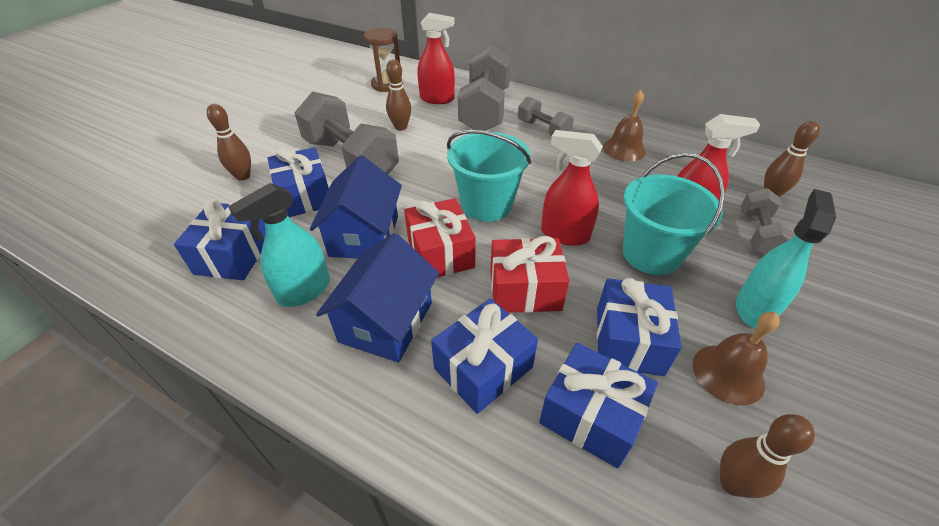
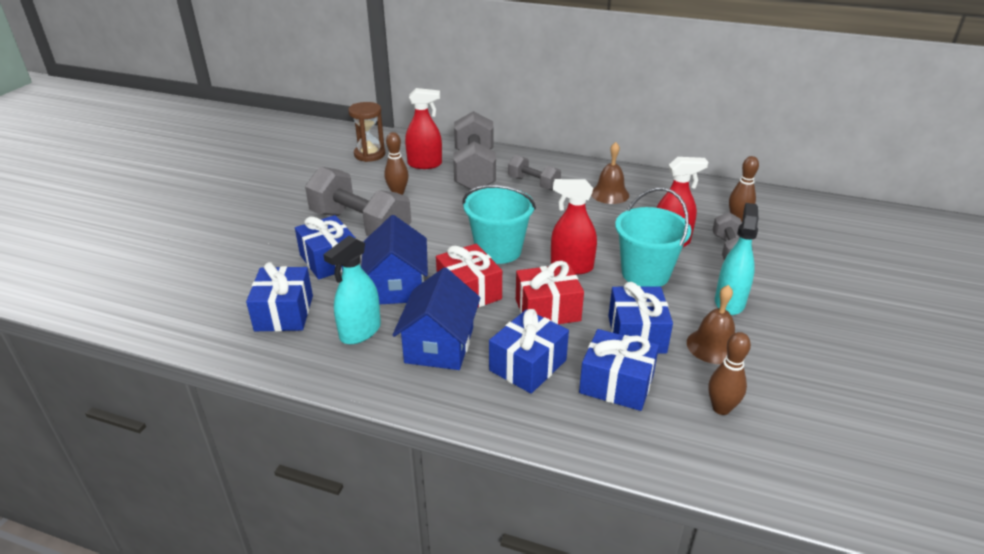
camera: 10 degrees left, 10 degrees down
brown bowling pin [207,104,251,181] -> none

